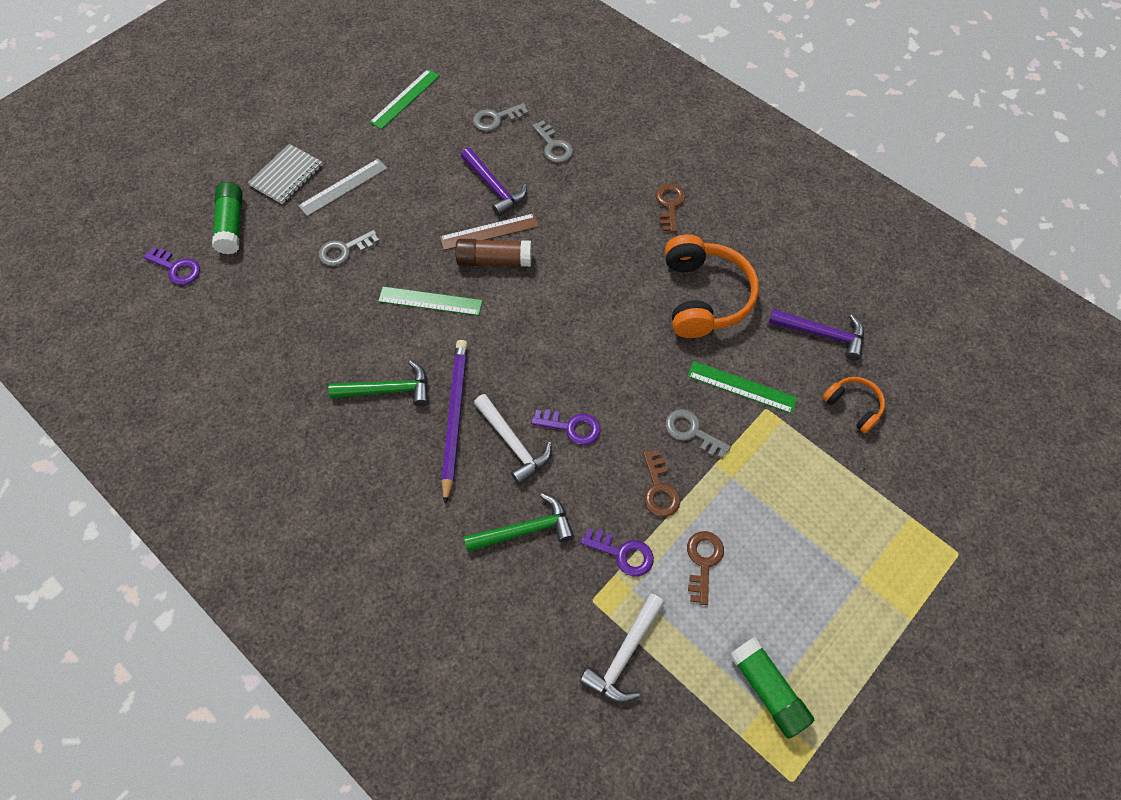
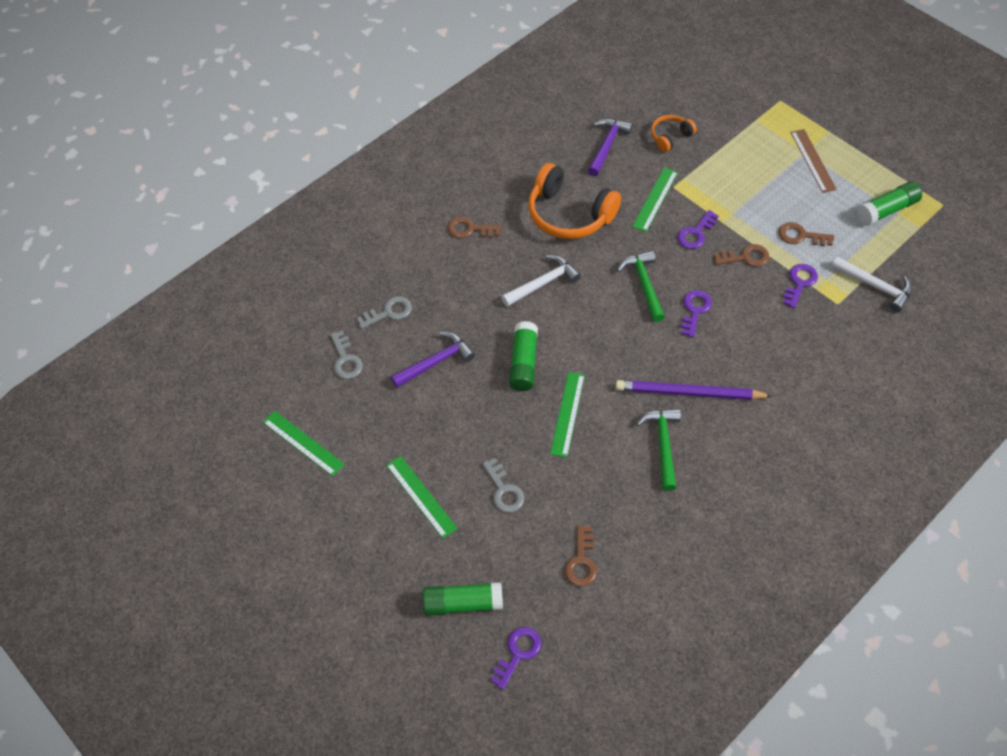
camera: 85 degrees left, 5 degrees down
grey notebook [248,144,323,204] -> none
grey ruler [298,159,388,217] -> green ruler [386,456,458,539]
brown ruler [440,213,539,250] -> brown ruler moved to [790,129,837,193]
brown glue stick [455,239,532,267] -> green glue stick [509,321,538,391]
green hammer [464,493,574,552] -> green hammer moved to [617,251,665,322]
white hammer [474,394,552,485] -> white hammer moved to [501,255,581,307]
orange headphones [665,234,759,338] -> orange headphones turned 150 degrees counterclockwise [528,163,621,239]
grey key [665,409,731,459] -> purple key [677,210,719,249]
none -> brown key [565,525,597,587]

